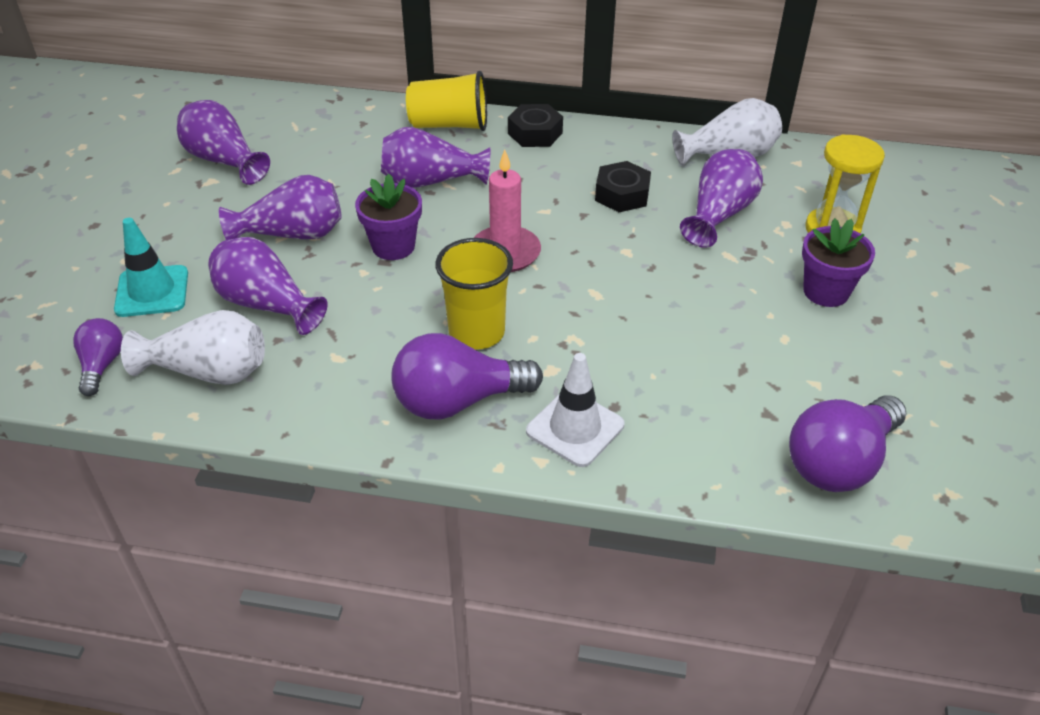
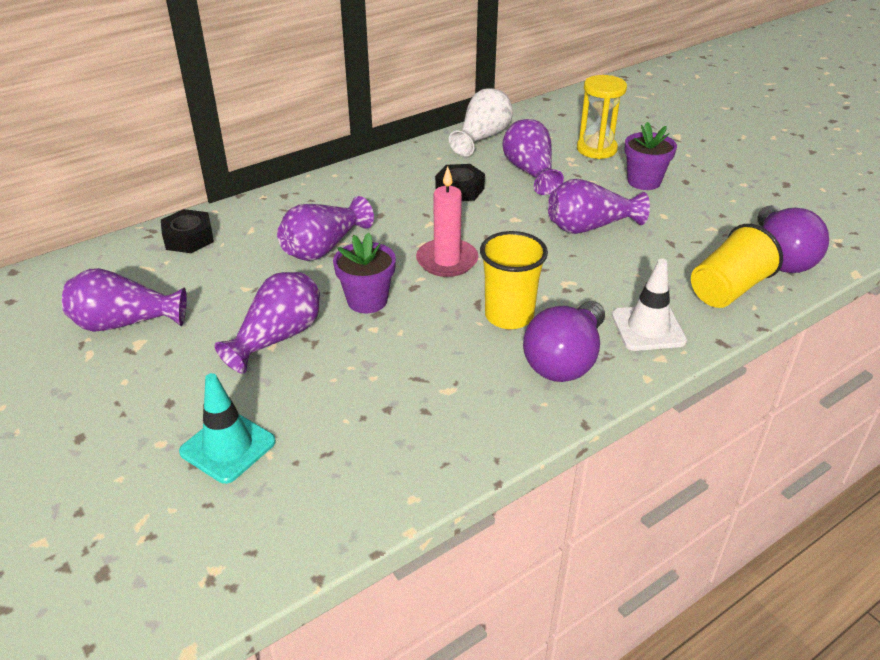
camera: 45 degrees left, 5 degrees down
purple light bulb [73,318,123,396] -> none
white vase [121,310,265,385] -> none
purple vase [208,237,328,335] -> purple vase moved to [548,179,650,234]
yellow cup [406,71,487,131] -> yellow cup moved to [691,224,783,308]
black nut [508,104,563,147] -> black nut moved to [161,209,214,253]

